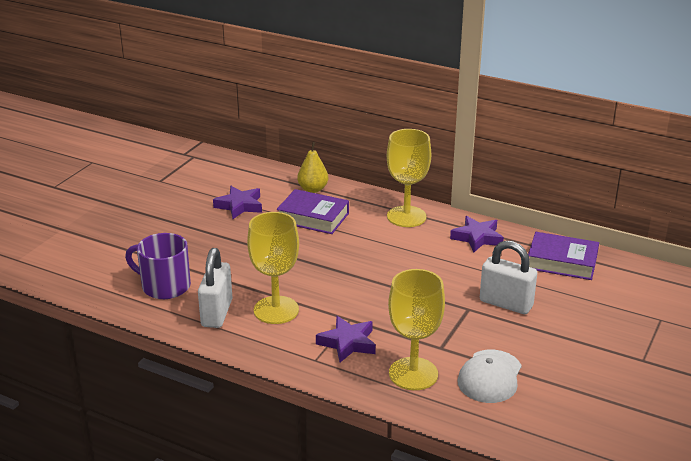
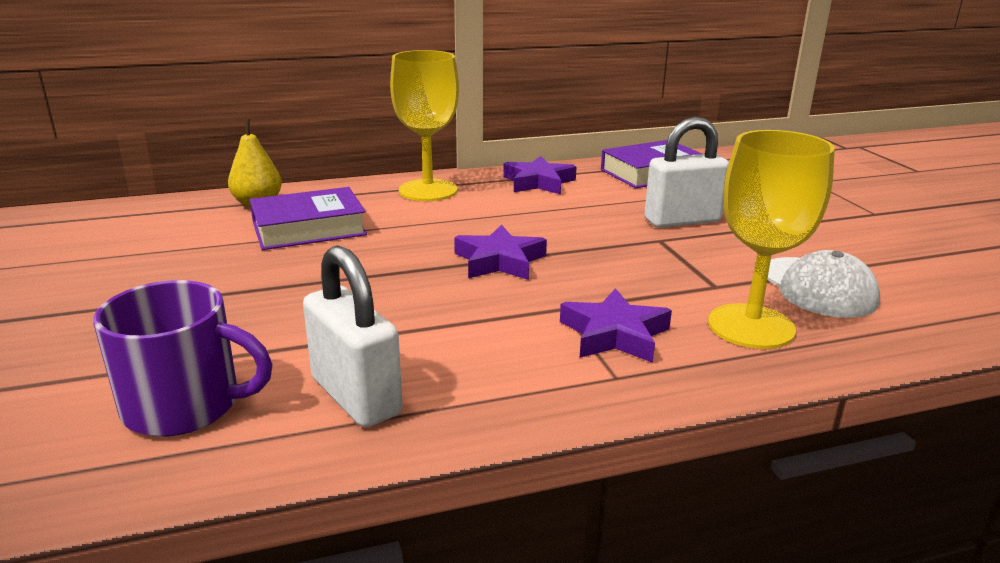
camera: 45 degrees left, 5 degrees down
purple mug [125,233,191,299] -> purple mug turned 150 degrees counterclockwise [93,280,273,437]
purple star [213,186,262,219] -> purple star moved to [454,225,547,280]
yellow goblet [247,212,299,324] -> none

